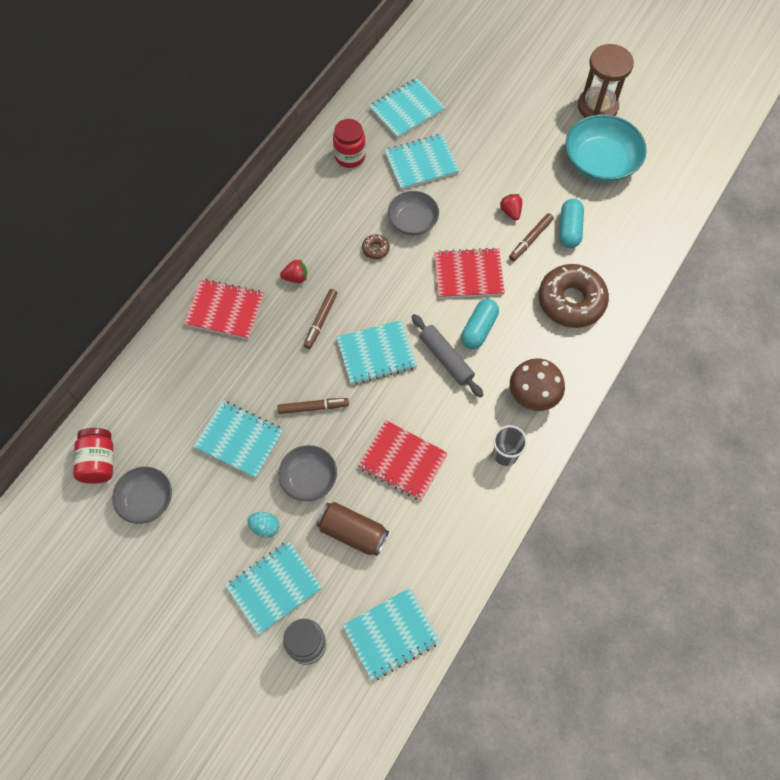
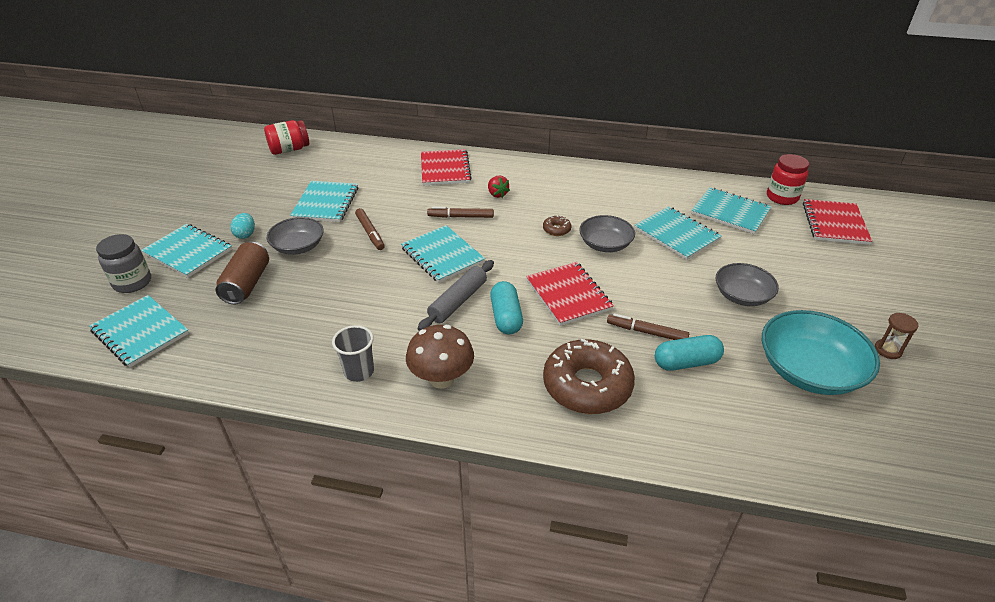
camera: 70 degrees right, 25 degrees down
grey bowl [112,467,172,524] -> grey bowl moved to [716,263,779,306]
red jar [333,119,366,168] -> red jar moved to [767,154,809,205]
red notebook [358,420,448,501] -> red notebook moved to [803,199,872,245]
turquoise capsule [461,299,499,349] -> turquoise capsule turned 75 degrees clockwise [490,281,523,334]
red strawberry [500,194,522,220] -> none
brown hourglass [578,44,634,117] -> brown hourglass [875,313,918,359], size x0.46

